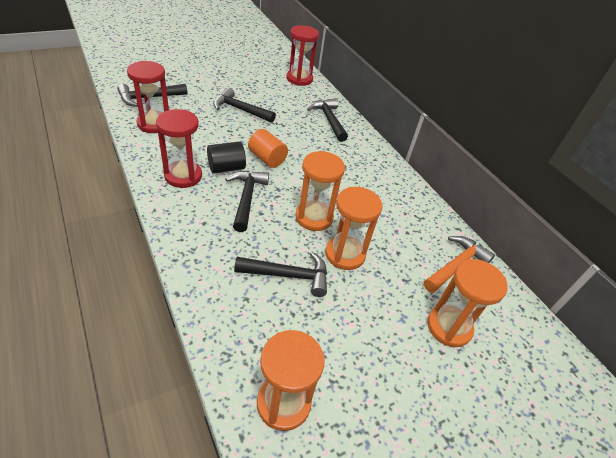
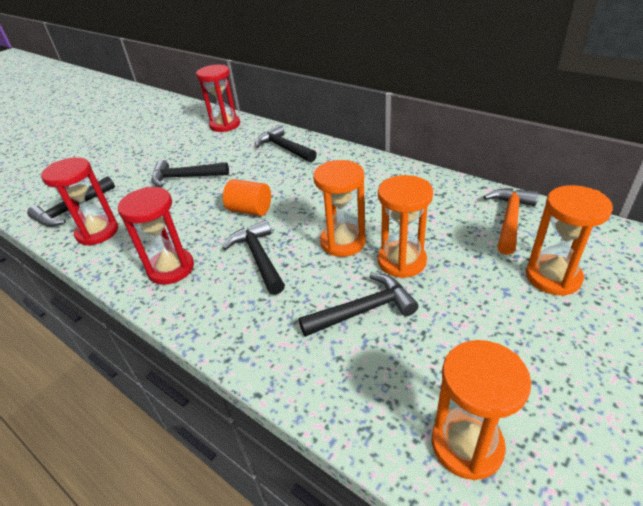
camera: 15 degrees left, 5 degrees down
black cylinder [207,141,246,174] -> none

